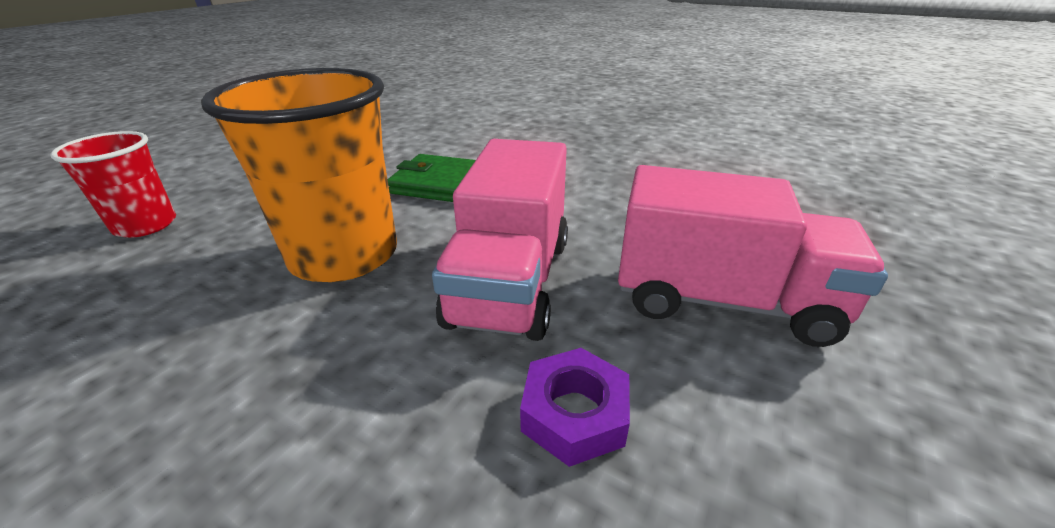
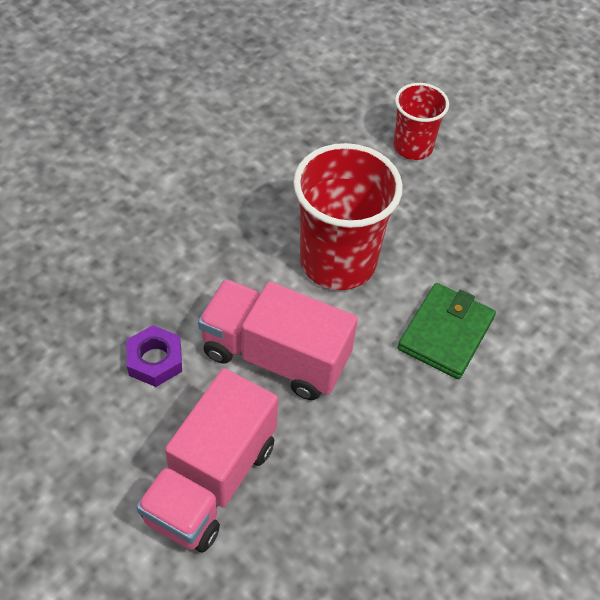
camera: 100 degrees right, 20 degrees up
orange cup [201,68,397,282] -> red cup [293,143,403,290]

